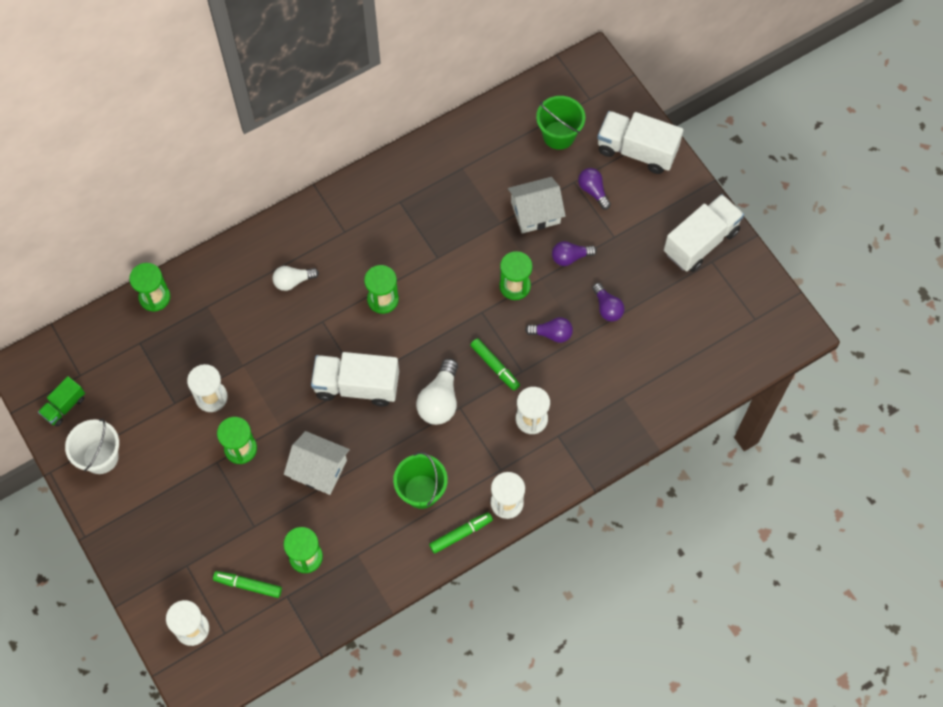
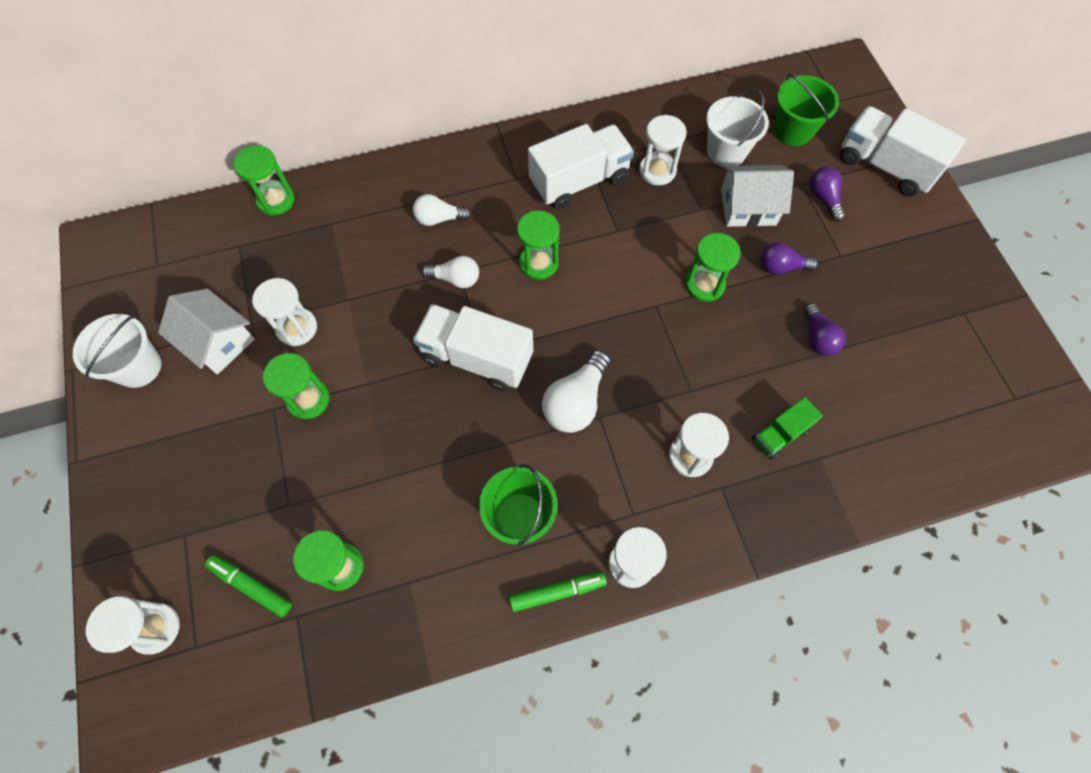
camera: 15 degrees right, 0 degrees up
green truck [38,376,85,426] -> green truck moved to [752,397,823,459]
white house [284,431,350,495] -> white house moved to [158,289,255,375]
green marker [470,338,520,391] -> none
purple light bulb [525,317,573,343] -> none
white truck [664,194,744,272] -> white truck moved to [528,124,634,209]
none -> white light bulb [422,256,479,288]
none -> white hourglass [639,115,687,185]
none -> white bucket [706,89,769,167]

